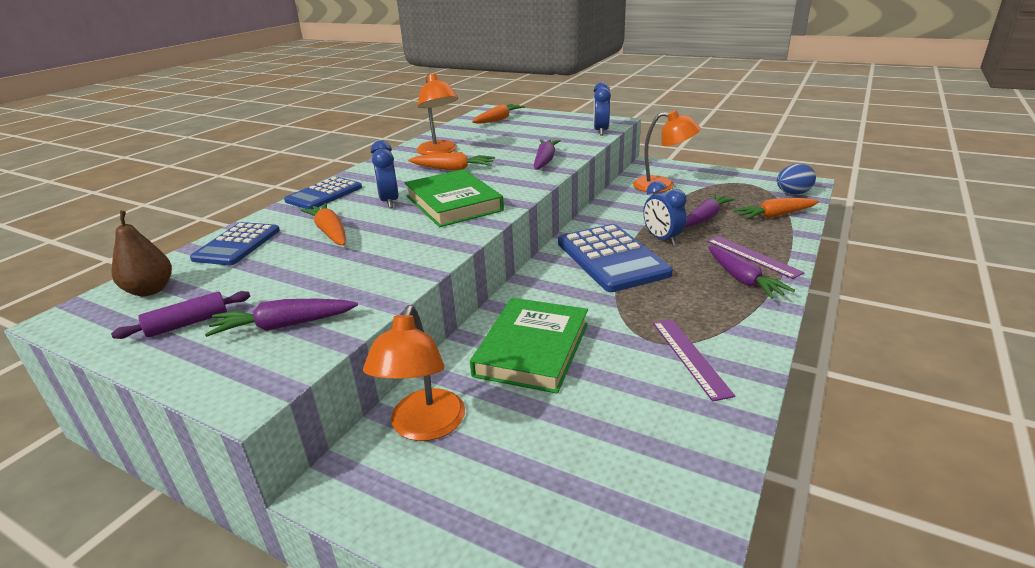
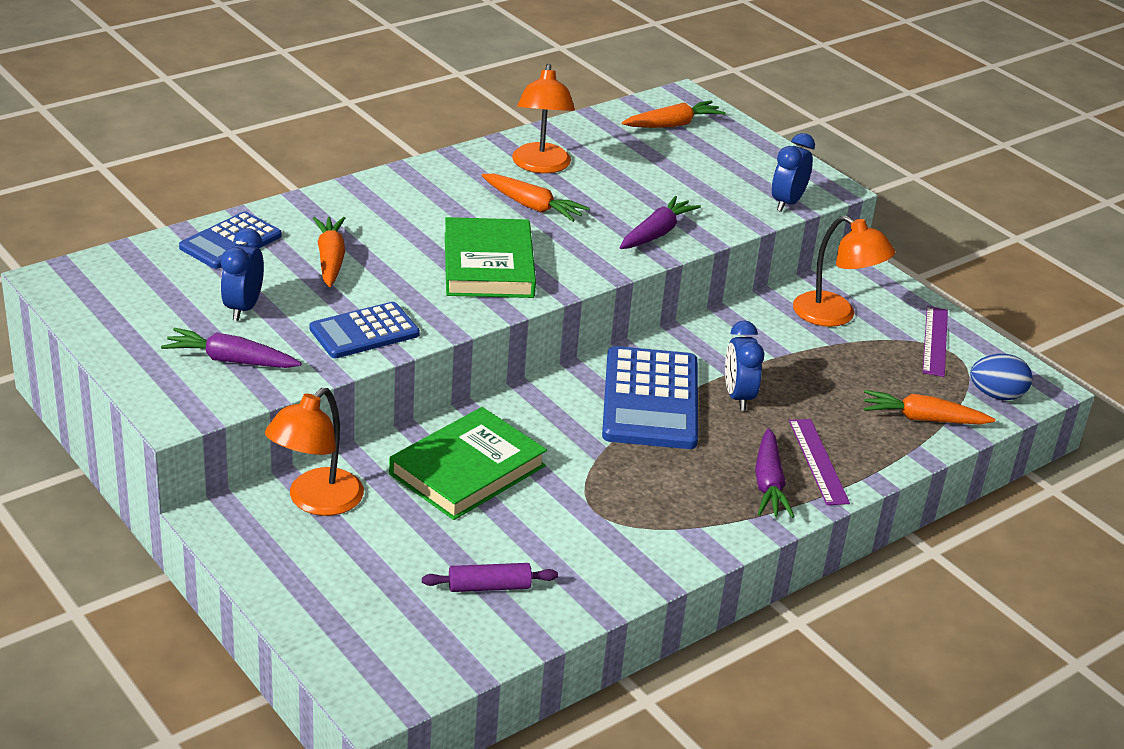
camera: 20 degrees right, 5 degrees up
purple rolling pin [111,291,250,339] -> purple rolling pin moved to [422,563,558,592]
brown pear [112,211,172,296] -> none
blue calculator [284,177,362,209] -> blue calculator moved to [309,302,420,358]
blue clock [371,140,399,208] -> blue clock moved to [221,228,264,321]
purple ruler [653,319,735,402] -> purple ruler moved to [923,306,948,377]
purple carrot [685,194,735,227] -> none

